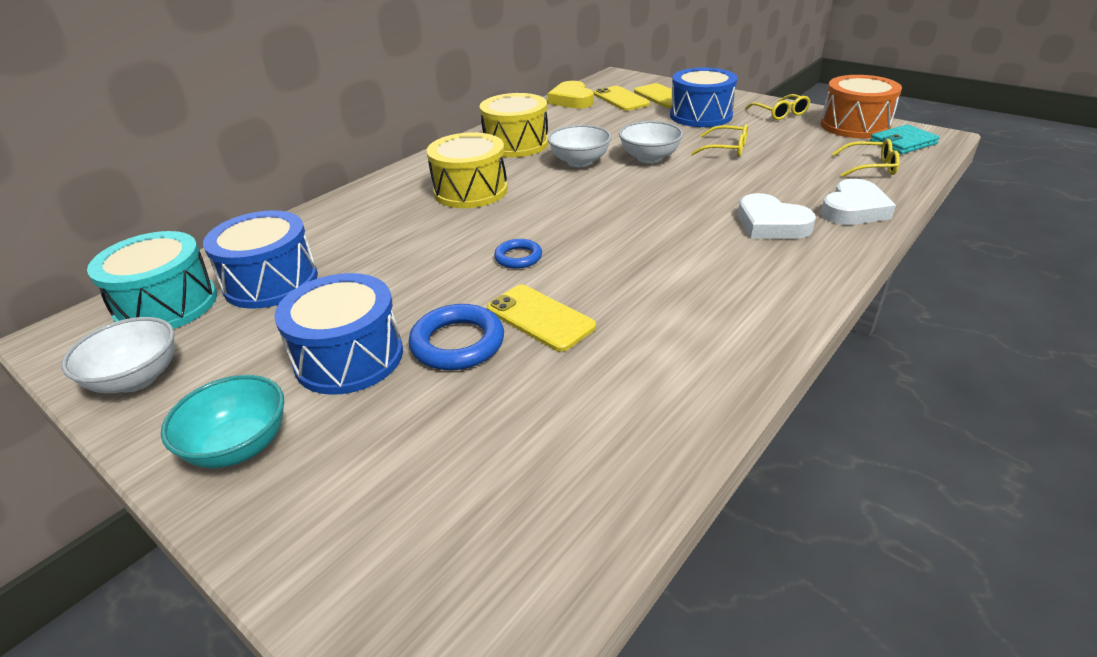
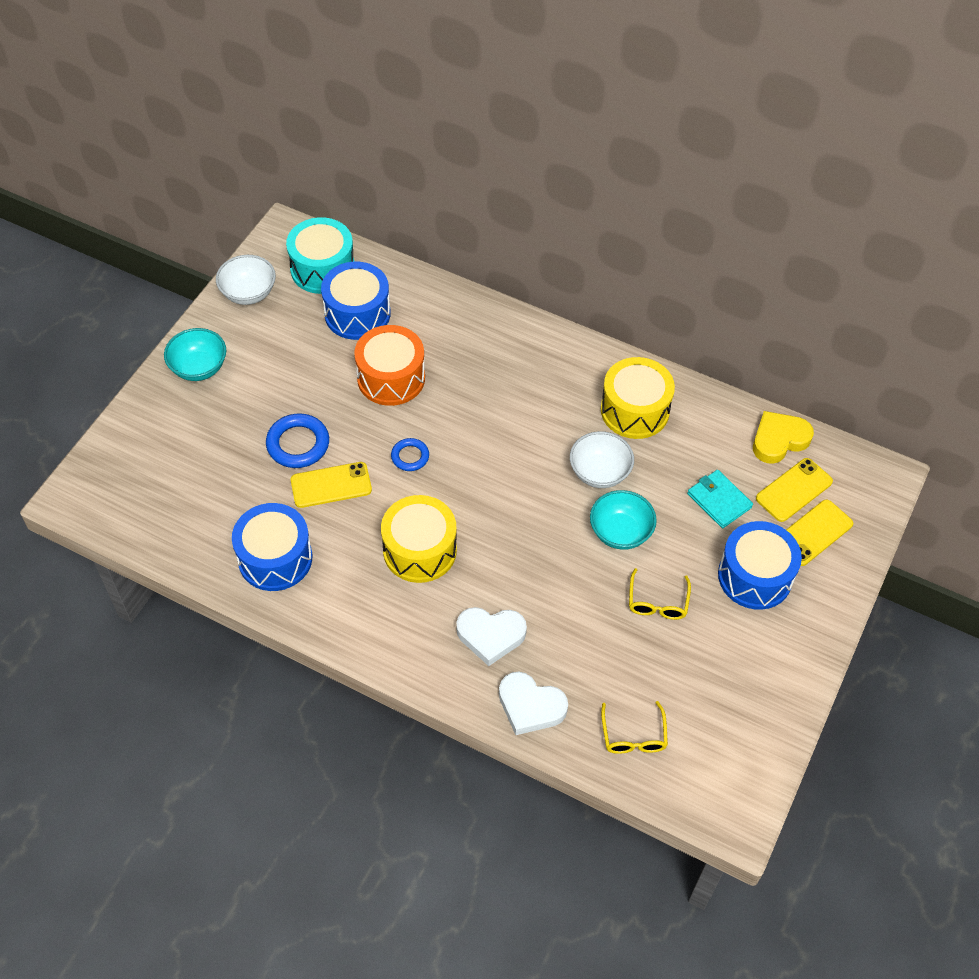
camera: 75 degrees right, 20 degrees up
blue drum [274,273,403,395] -> blue drum moved to [232,503,312,591]
yellow drum [427,132,508,208] -> yellow drum moved to [381,495,457,583]
yellow phone [487,285,596,352] -> yellow phone turned 45 degrees clockwise [291,462,372,508]
white bowl [619,121,683,163] -> turquoise bowl [590,490,657,550]
white heart [738,193,816,239] -> white heart turned 120 degrees counterclockwise [456,607,527,666]
yellow glasses [745,94,810,120] -> none
orange drum [820,75,902,139] -> orange drum moved to [354,325,425,406]
turquoise wallet [870,124,940,154] -> turquoise wallet moved to [687,470,753,528]

